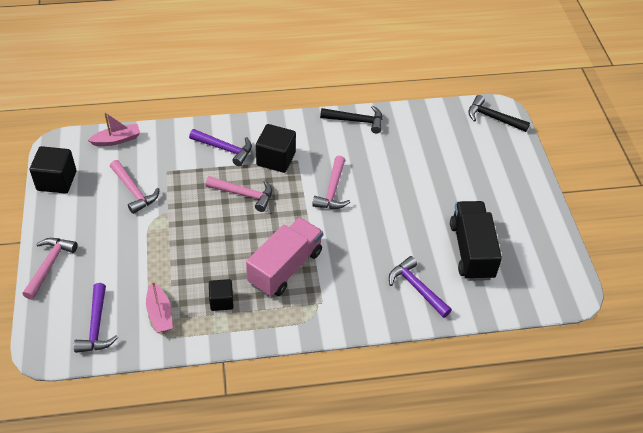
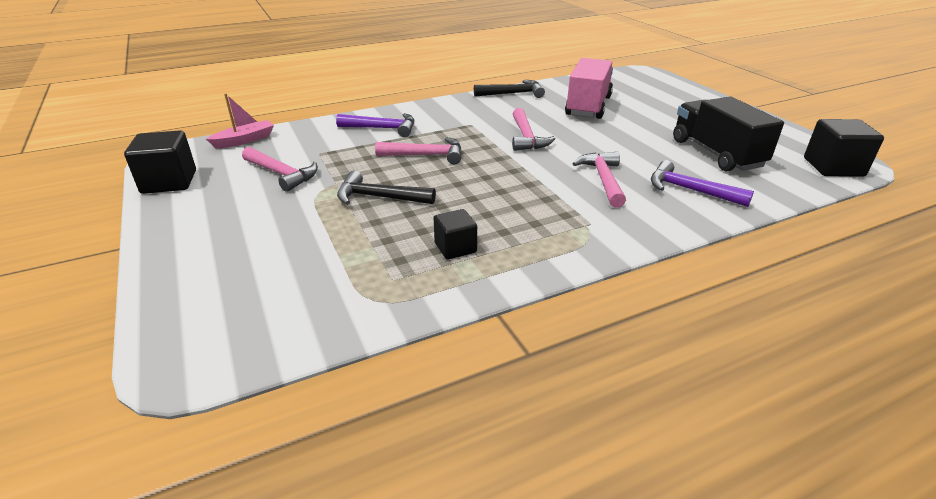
camera: 15 degrees left, 15 degrees down
pink hammer [22,238,78,300] -> pink hammer moved to [572,152,626,207]
purple hammer [74,283,118,353] -> none
pink boat [146,282,173,333] -> none
pink truck [246,217,323,297] -> pink truck moved to [565,58,613,119]
black cube [256,124,296,173] -> black cube moved to [804,119,884,177]
black hammer [468,95,530,132] -> black hammer moved to [337,171,436,205]

